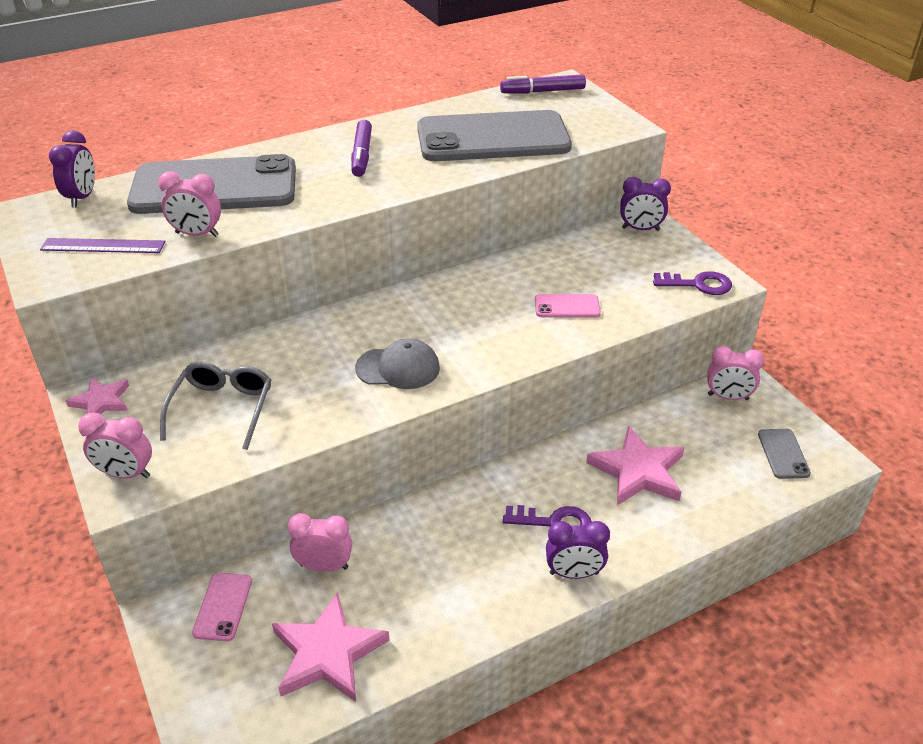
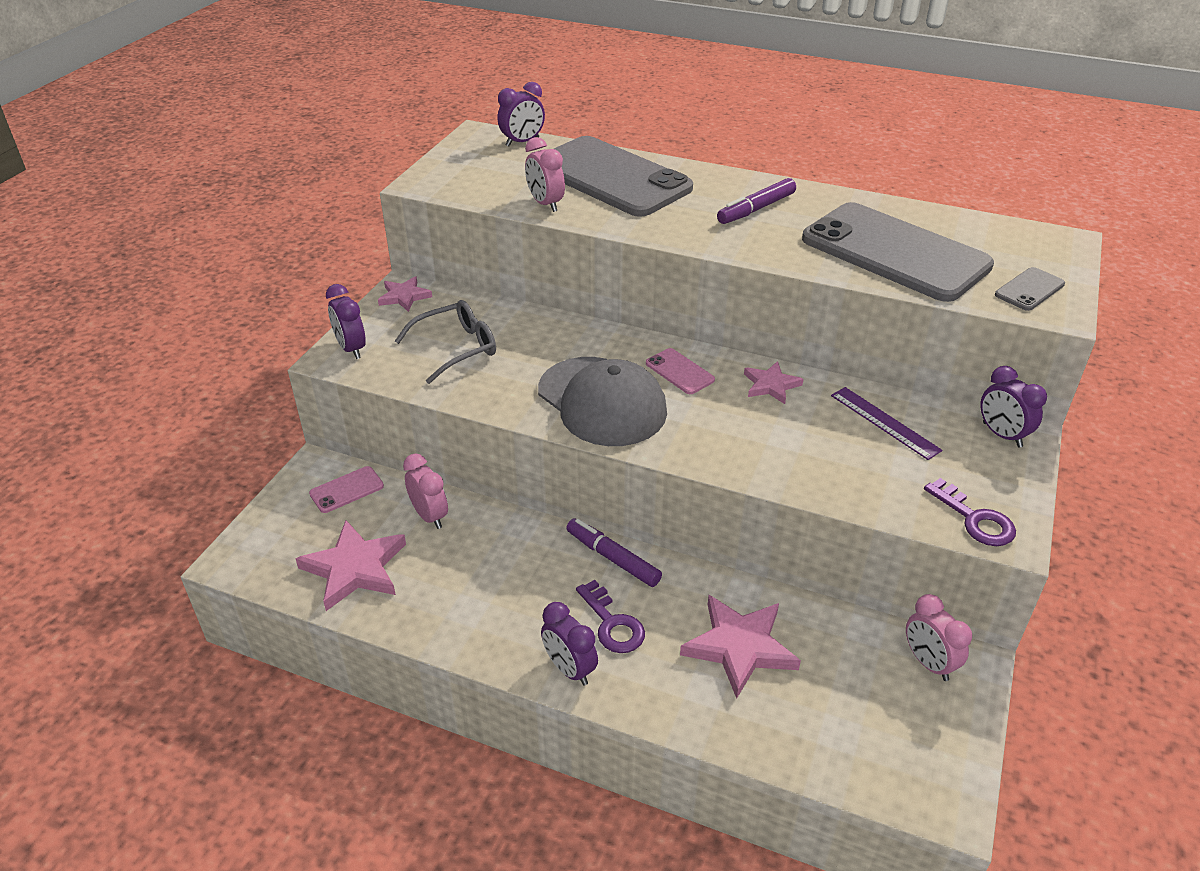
camera: 50 degrees right, 0 degrees up
purple ruler [40,238,165,253] -> purple ruler moved to [831,387,942,460]
pink clock [78,412,152,479] -> purple clock [326,284,366,359]
grey cap [355,338,440,389] -> grey cap [538,357,667,446], size x1.67
purple marker [500,74,586,94] -> purple marker moved to [566,518,662,587]
pink phone [535,294,601,318] -> pink phone moved to [646,348,715,394]
grey phone [758,429,811,479] -> grey phone moved to [995,267,1065,311]
none -> pink star [744,361,803,404]

